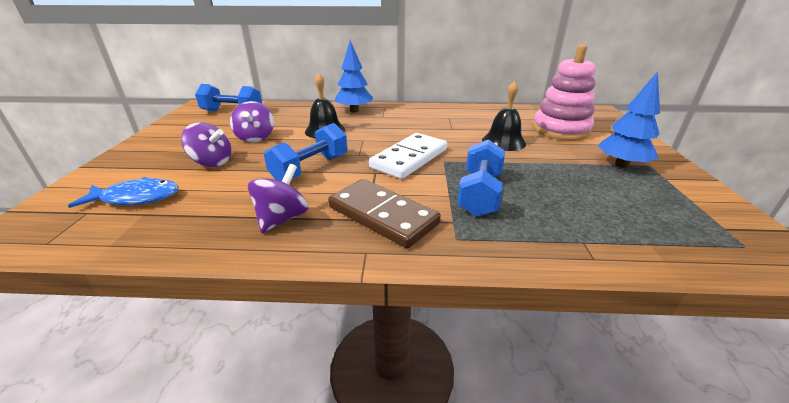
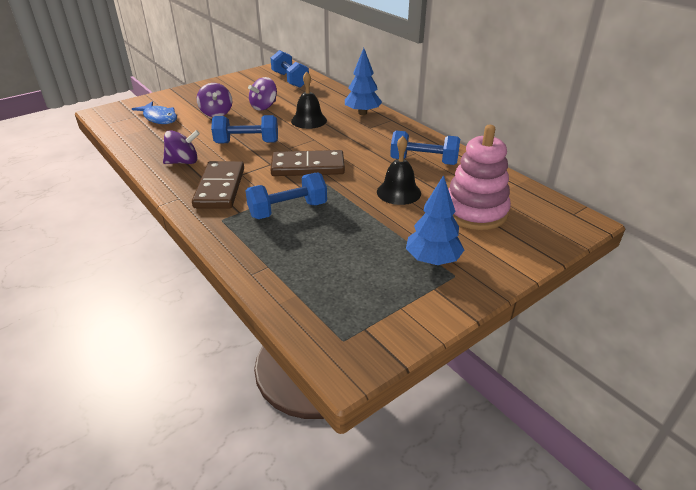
camera: 50 degrees right, 5 degrees up
white domino [369,133,447,179] -> brown domino [270,150,345,176]
none -> blue dumbbell [390,131,460,165]

